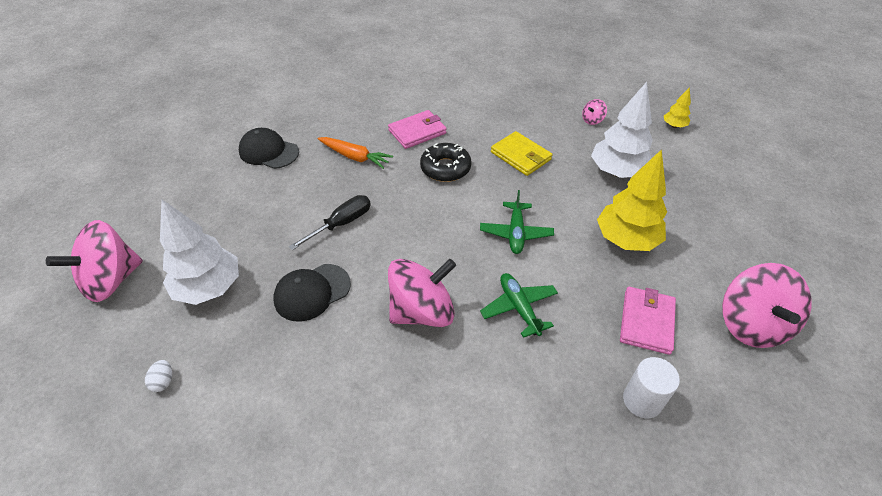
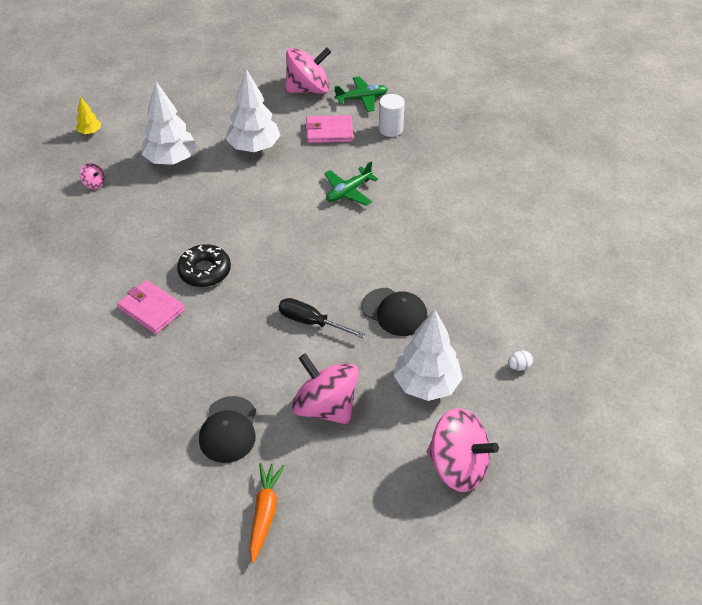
camera: 110 degrees left, 0 degrees up
orange carrot [318,137,393,169] -> orange carrot moved to [249,463,285,563]
pink spinning top [388,259,456,327] -> pink spinning top moved to [292,353,359,425]
green plane [480,190,554,254] -> green plane moved to [334,77,388,112]
yellow wallet [491,131,552,176] -> none
yellow tree [597,149,667,251] -> white tree [226,69,281,152]

